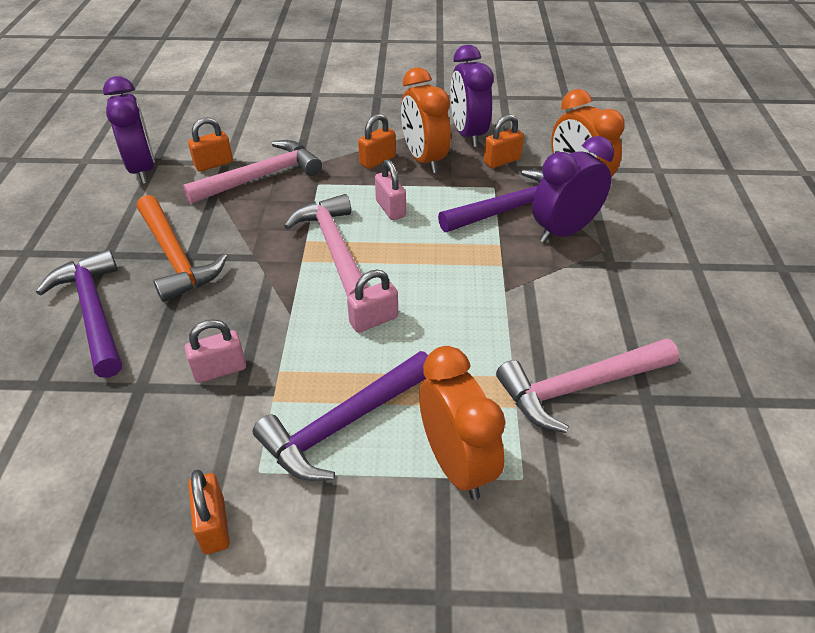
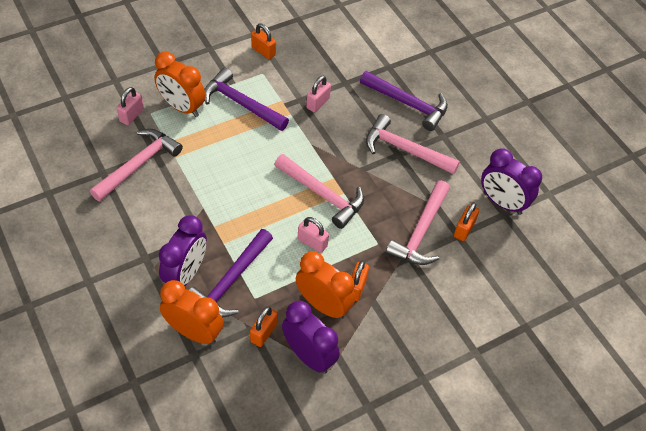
camera: 145 degrees right, 10 degrees up
orange hammer [137,195,227,302] -> pink hammer [366,114,460,174]
purple hammer [253,351,428,481] -> purple hammer turned 75 degrees counterclockwise [204,68,289,131]
pink padlock [347,270,398,333] -> pink padlock moved to [117,87,144,125]

